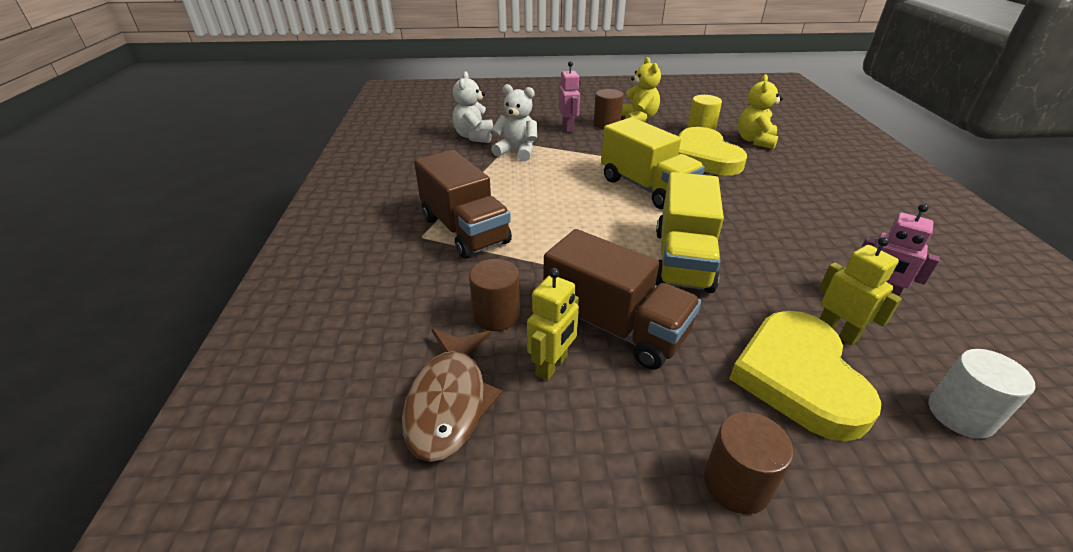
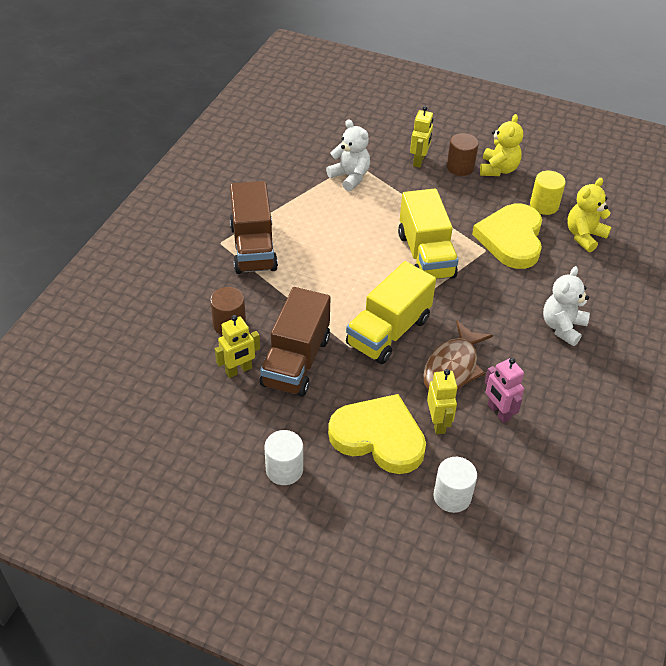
camera: 25 degrees right, 10 degrees up
brown fish [402,329,503,462] -> brown fish moved to [423,320,493,390]
white teddy bear [453,71,493,143] -> white teddy bear moved to [543,266,590,346]
brown truck [543,229,701,369] -> brown truck turned 45 degrees clockwise [260,287,331,397]
pink robot [558,61,580,133] -> yellow robot [410,106,433,168]
brown cylinder [704,412,794,514] -> white cylinder [264,430,303,485]
yellow heart [729,311,882,441] -> yellow heart turned 90 degrees clockwise [328,394,426,474]

